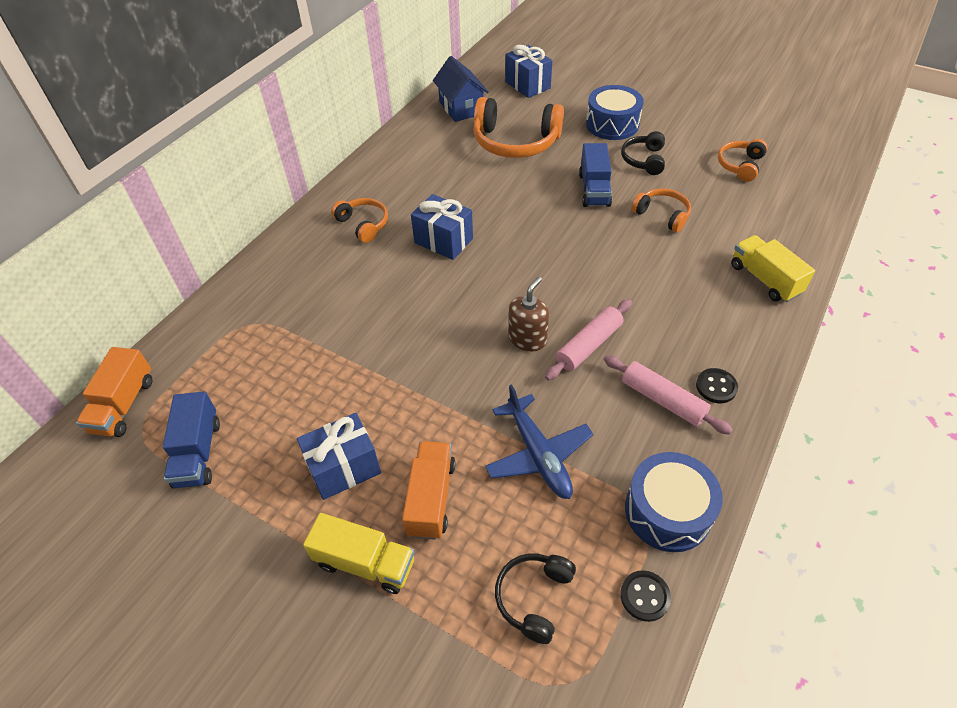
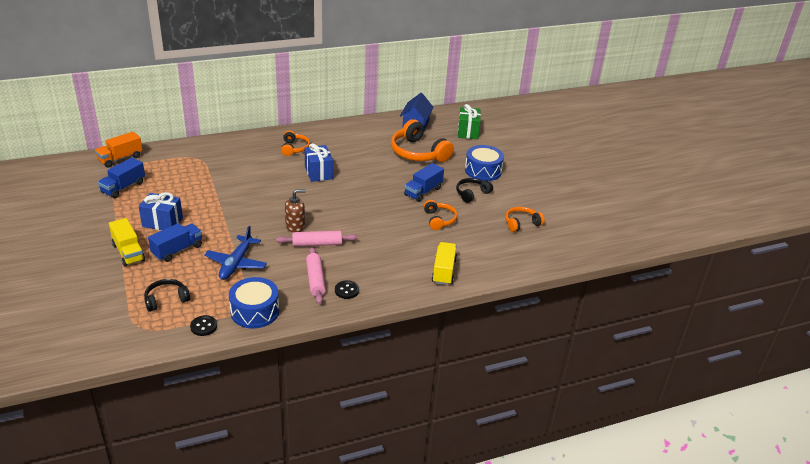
camera: 35 degrees right, 15 degrees down
orange truck [402,441,455,540] -> blue truck [148,223,202,262]
blue gift [505,45,552,98] -> green gift [458,104,481,139]

